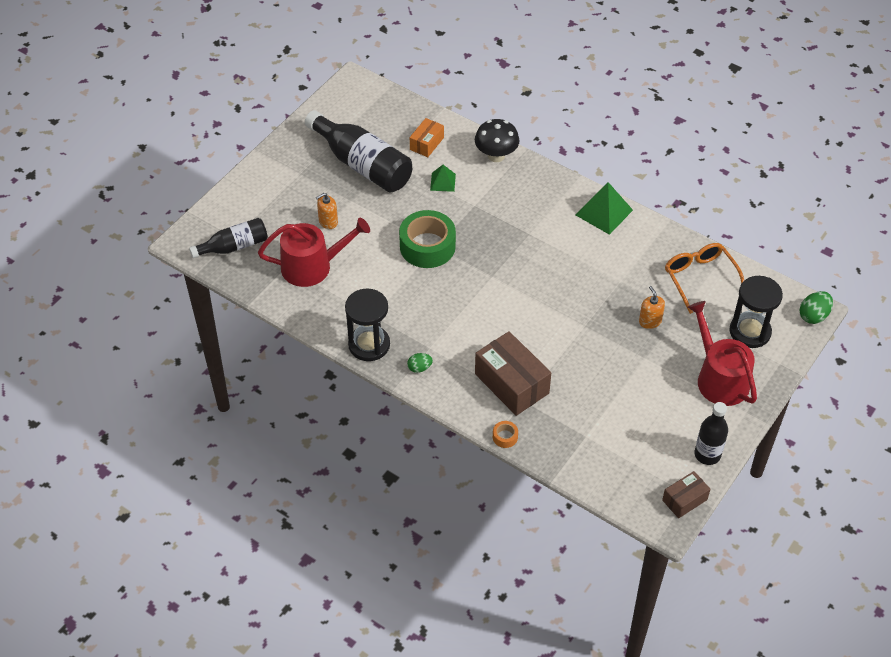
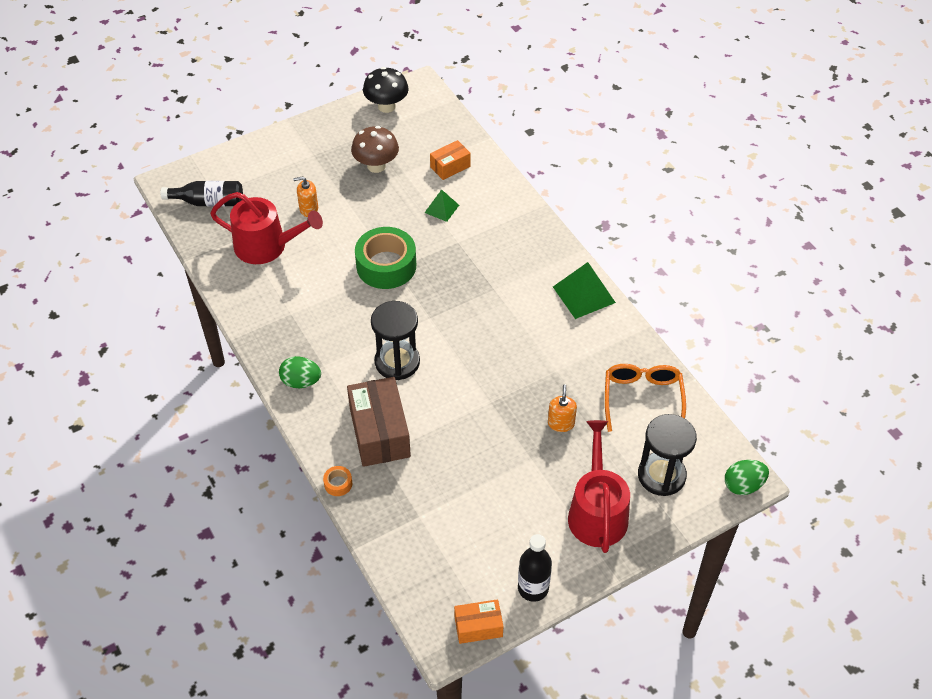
camera: 25 degrees right, 0 degrees up
black bottle [305,110,412,192] -> brown mushroom [351,126,399,173]
black hourglass [345,289,390,361] -> black hourglass moved to [371,301,420,380]
green egg [407,353,433,373] -> green egg [279,356,321,388], size x1.53
black mushroom [475,119,519,162] -> black mushroom moved to [363,67,409,113]
brown box [662,471,711,518] -> orange box [454,599,503,644]

